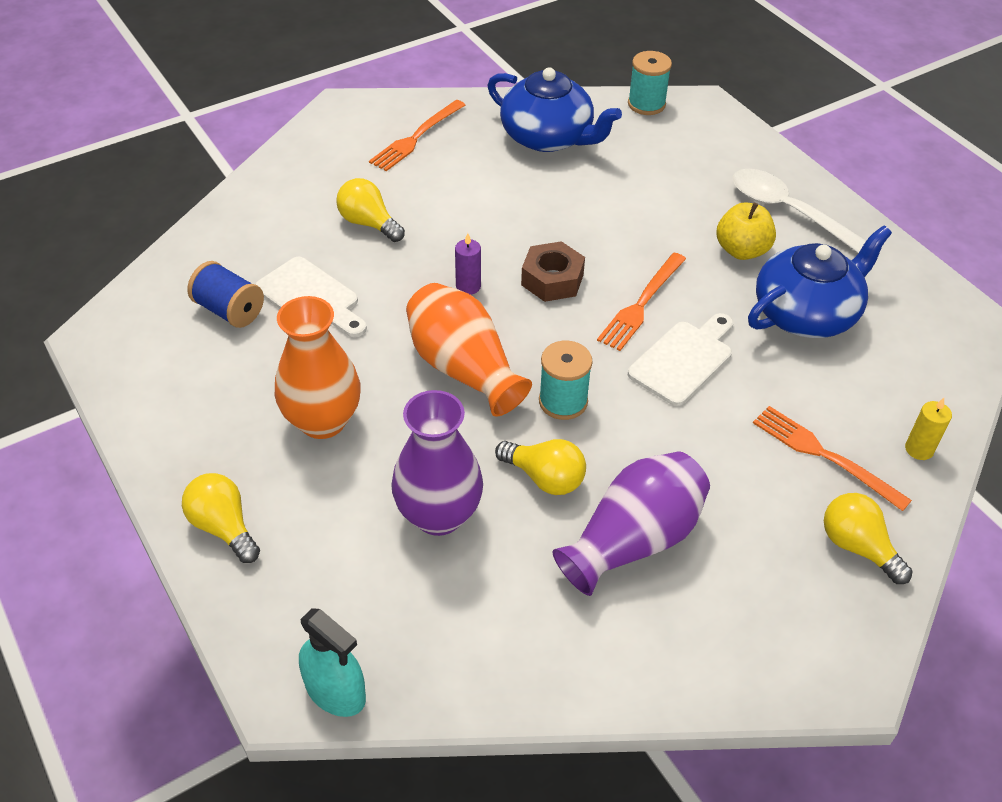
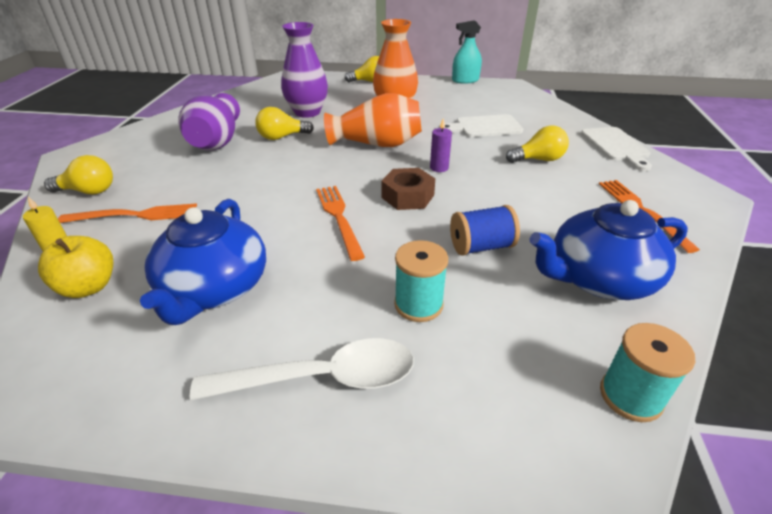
camera: 130 degrees right, 10 degrees down
blue spool [187,261,264,328] -> blue spool moved to [450,205,520,256]
turquoise spray bottle [299,608,366,717] -> turquoise spray bottle moved to [452,20,482,84]
turquoise spool [539,341,593,420] -> turquoise spool moved to [394,240,448,322]
white cutting board [628,313,733,406] -> white cutting board moved to [581,127,652,171]
yellow apple [716,202,776,260] -> yellow apple moved to [38,236,113,298]

